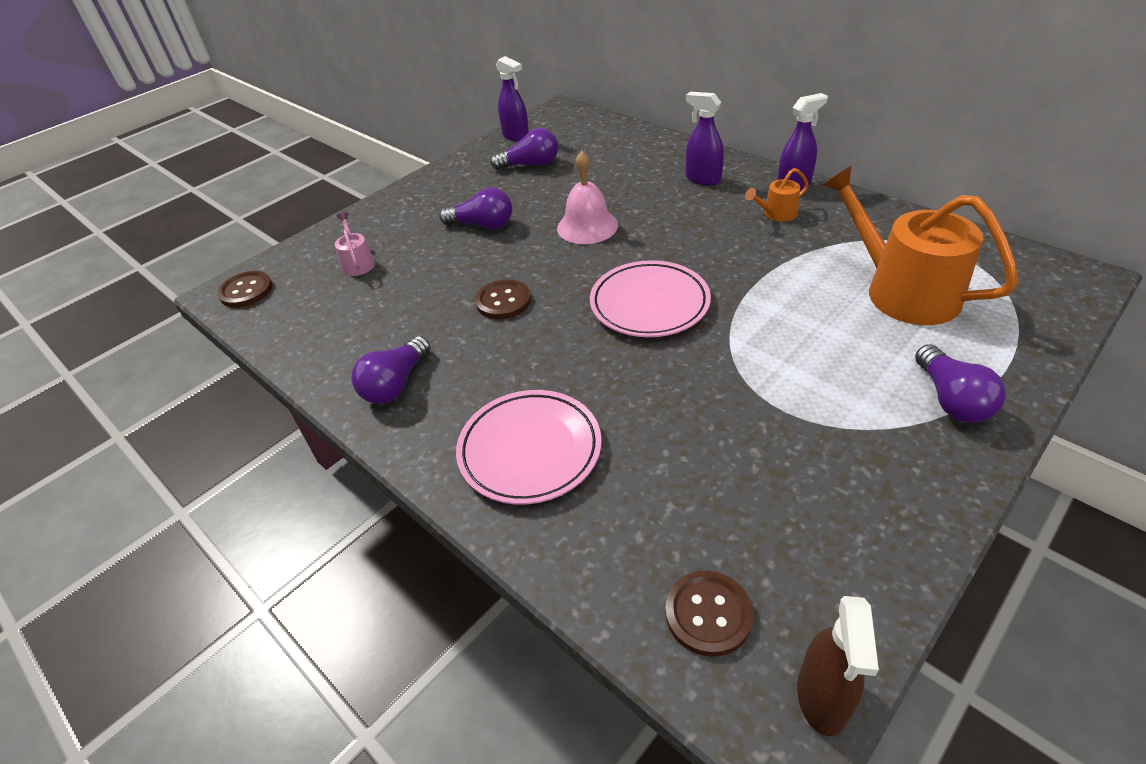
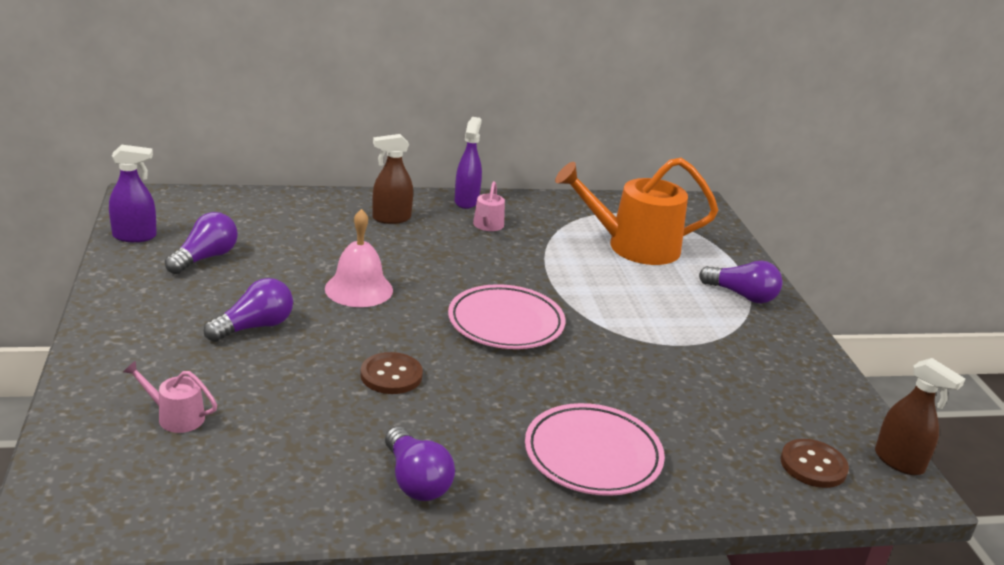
camera: 60 degrees left, 15 degrees down
brown button [217,271,273,308] -> none
purple spray bottle [686,92,724,186] -> brown spray bottle [372,134,413,224]
orange watering can [745,168,809,222] -> pink watering can [473,181,505,231]

